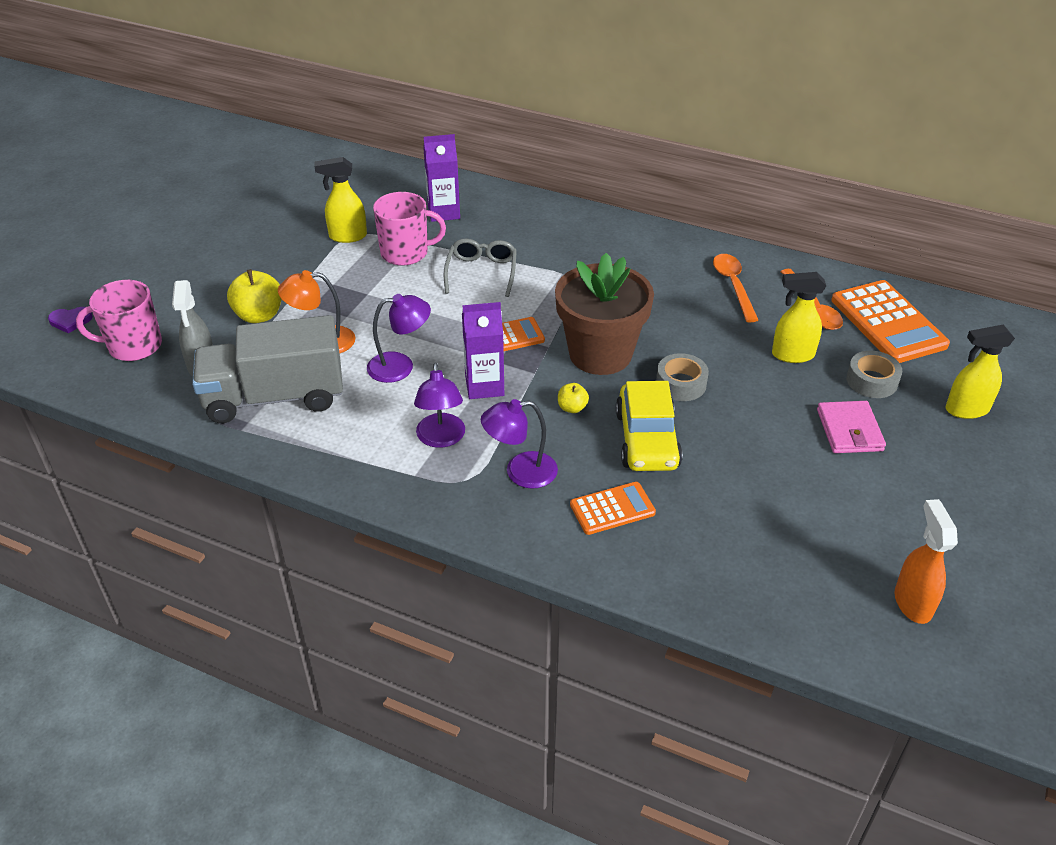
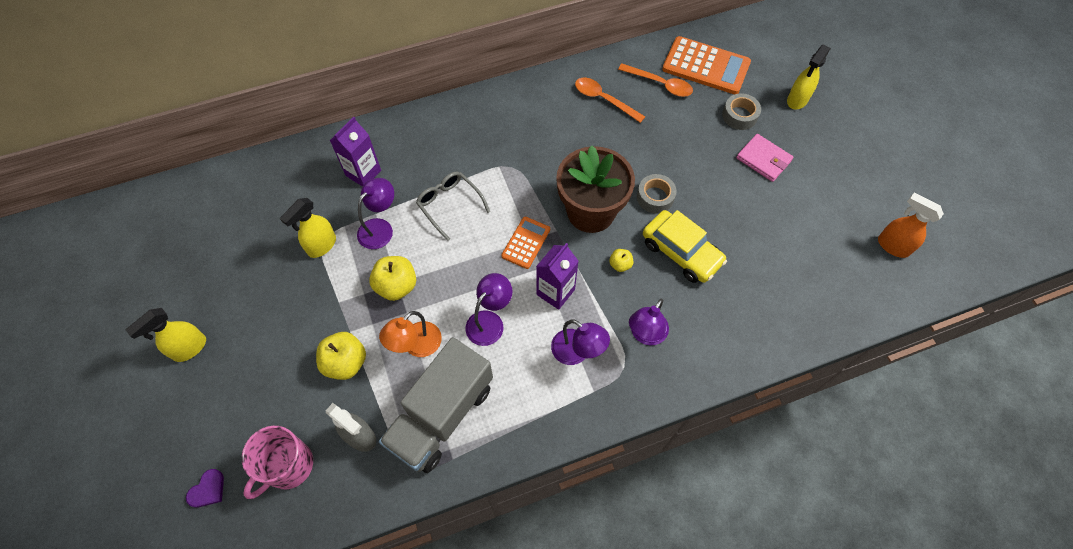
camera: 45 degrees left, 20 degrees up
pink mug [373,192,446,266] -> purple lamp [357,178,394,249]
orange calculator [570,482,656,535] -> none
yellow spray bottle [772,272,826,363] -> yellow spray bottle moved to [126,308,206,362]
none -> yellow apple [369,256,416,301]

